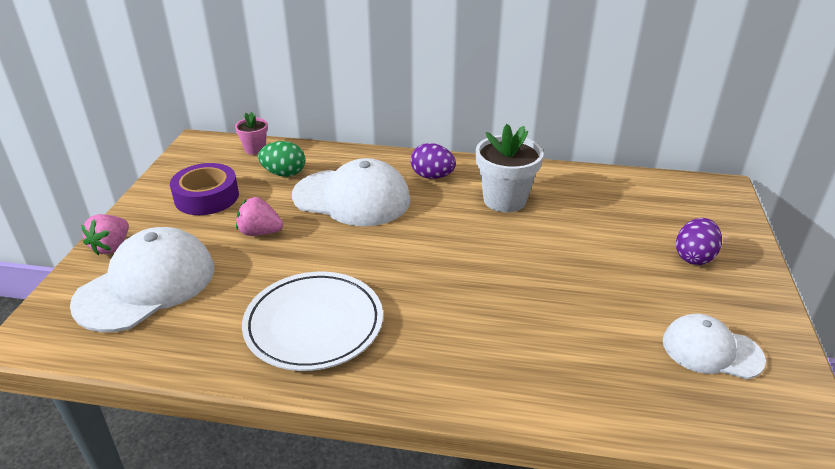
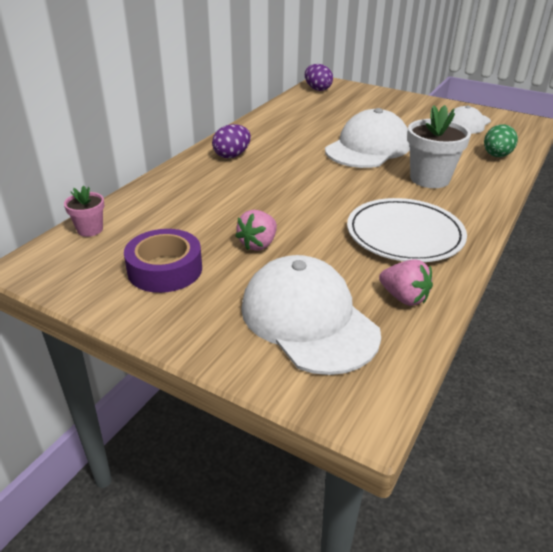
camera: 70 degrees left, 0 degrees up
pink strawberry [81,214,129,255] -> pink strawberry moved to [379,259,433,306]
green egg [258,141,305,177] -> green egg moved to [484,124,518,157]
white cap [292,158,411,226] -> white cap moved to [325,108,410,168]
white flower pot [476,124,544,212] -> white flower pot moved to [407,105,471,188]
purple egg [676,218,722,265] -> purple egg moved to [305,64,333,91]

